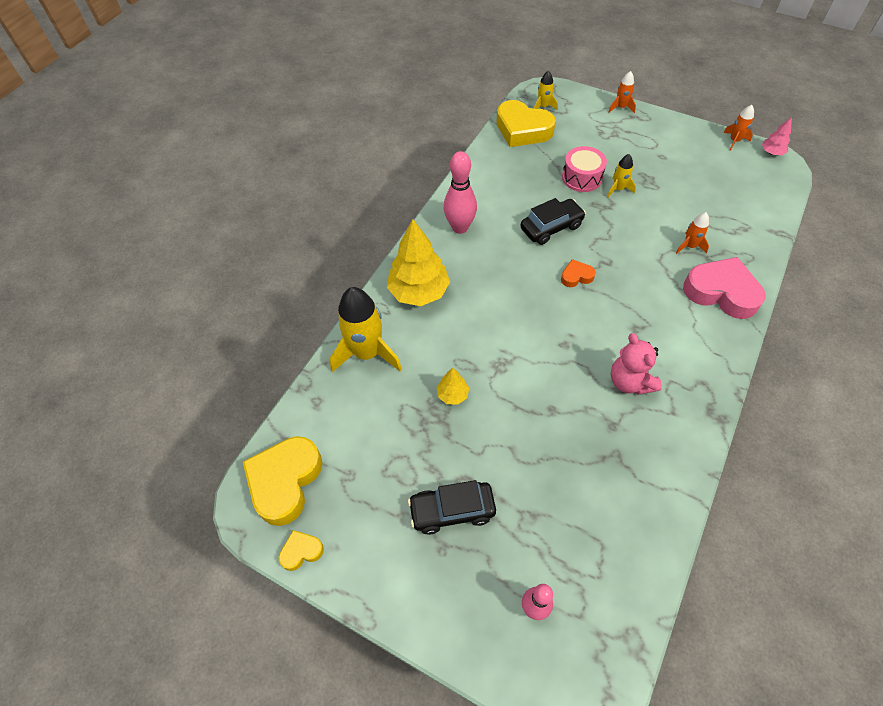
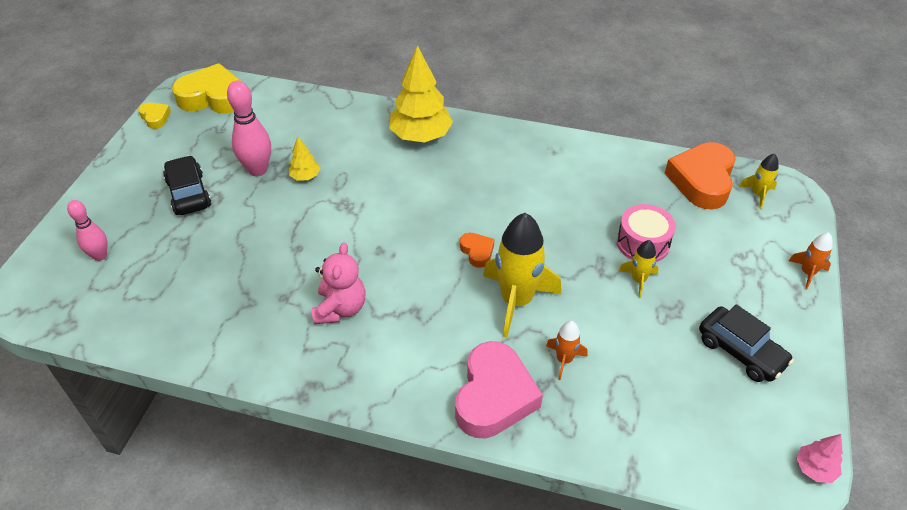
camera: 75 degrees right, 10 degrees down
yellow rocket [330,287,402,372] -> yellow rocket moved to [483,213,561,338]
pink bowling pin [444,151,477,234] -> pink bowling pin moved to [227,80,271,176]
yellow heart [496,100,556,147] -> orange heart [664,142,736,210]
black car [520,198,586,245] -> black car moved to [699,304,794,382]
pink teddy bear [611,333,662,395] -> pink teddy bear turned 135 degrees clockwise [312,243,366,324]
orange rocket [723,105,754,151] -> none

